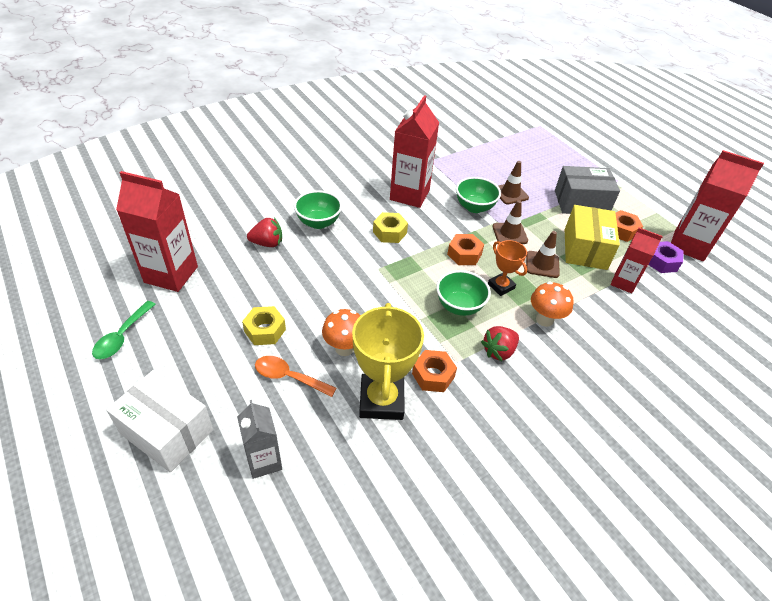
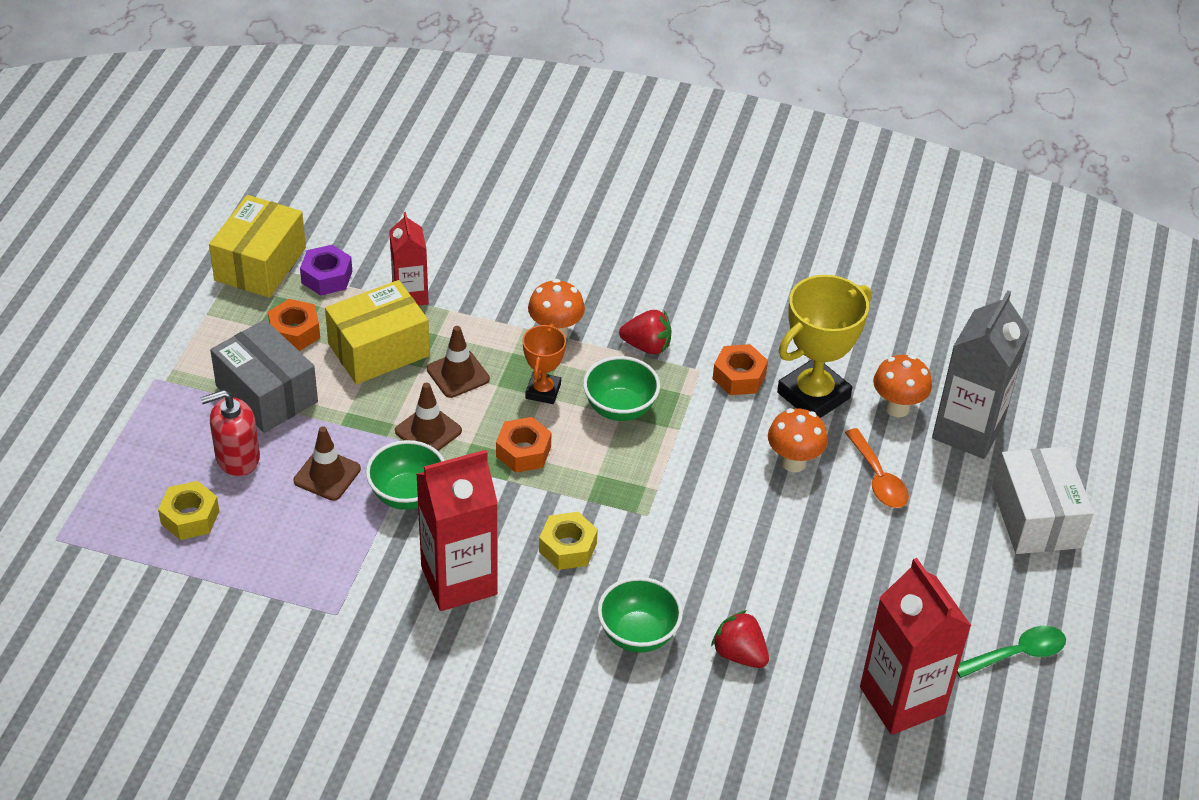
camera: 130 degrees left, 0 degrees up
grey carton [237,400,282,479] -> grey carton [932,290,1030,459], size x1.67
yellow nut [242,306,286,345] -> yellow nut moved to [158,481,219,540]
red carton [671,150,764,261] -> yellow box [209,195,306,298]
none -> red soap dispenser [201,390,260,476]
none -> orange mushroom [873,355,932,417]

